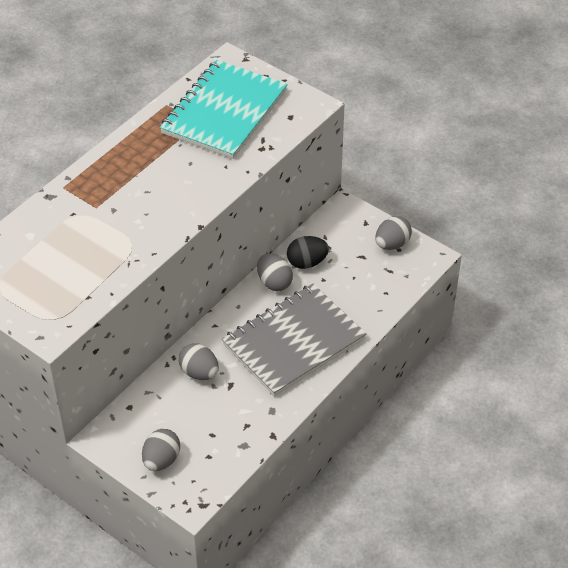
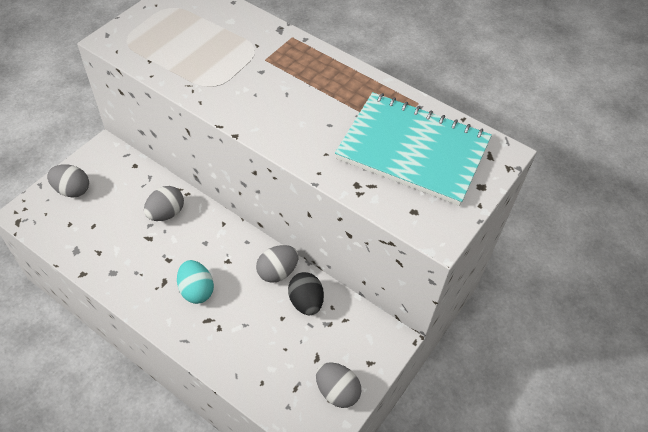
camera: 85 degrees right, 5 degrees up
grey notebook [222,284,367,397] -> turquoise egg [177,260,214,304]

